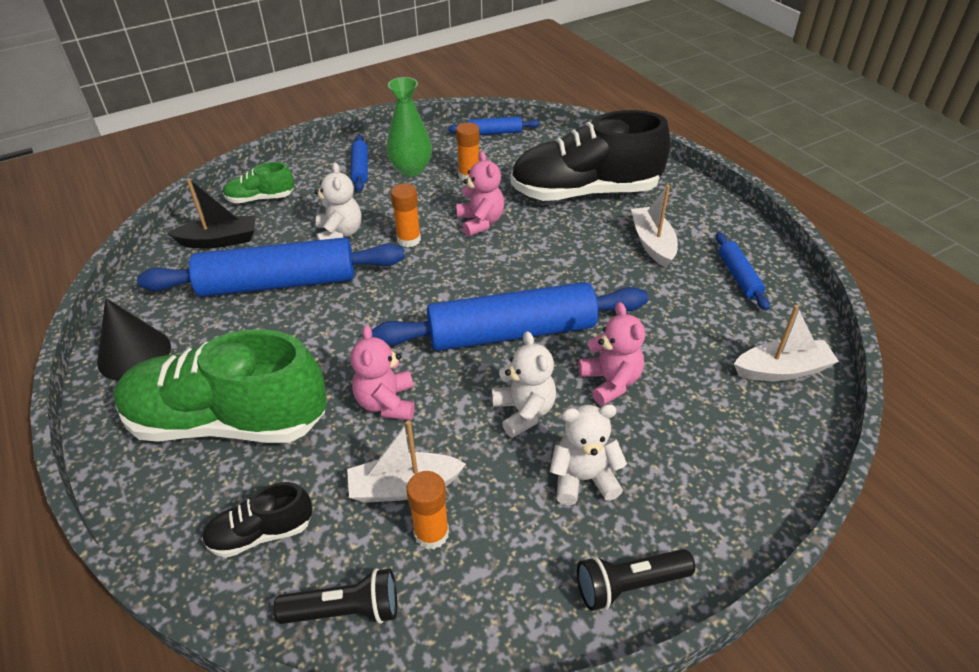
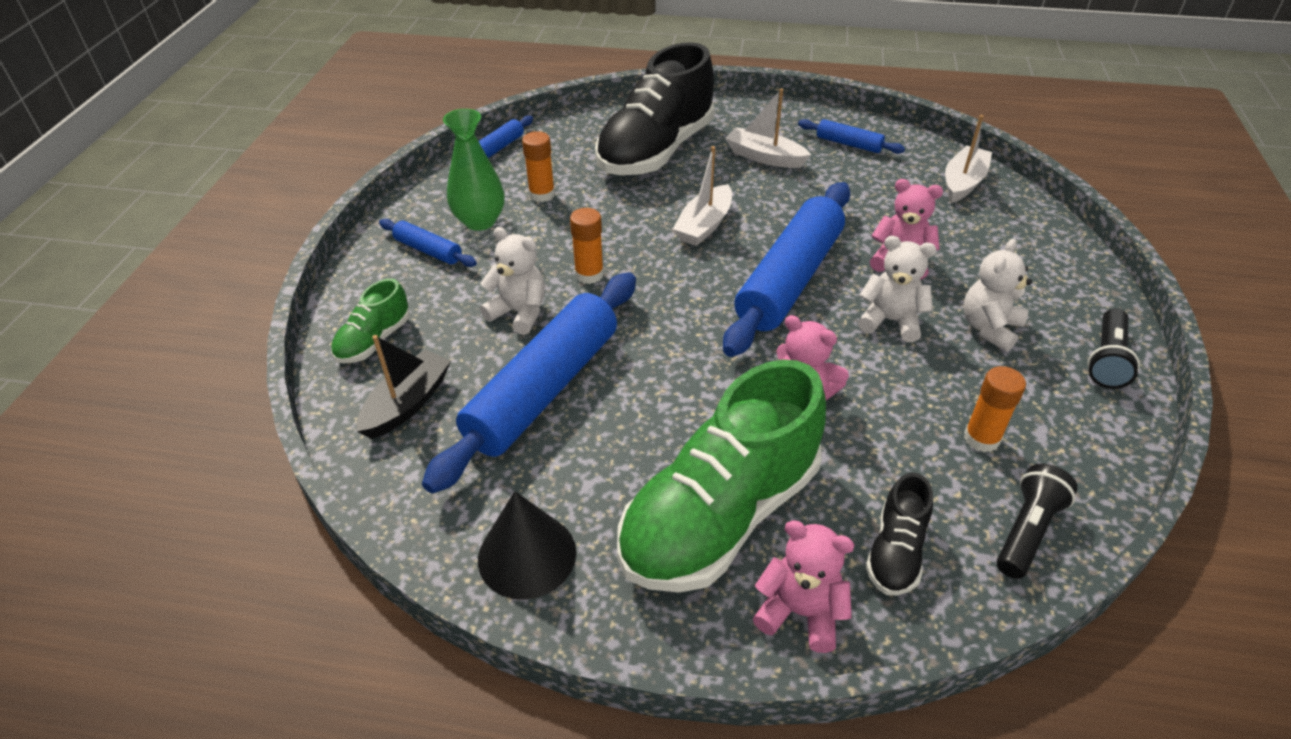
camera: 50 degrees left, 0 degrees up
white boat [347,420,466,503] -> white boat moved to [673,146,732,246]
pink teddy bear [456,151,504,236] -> pink teddy bear moved to [753,520,855,653]

